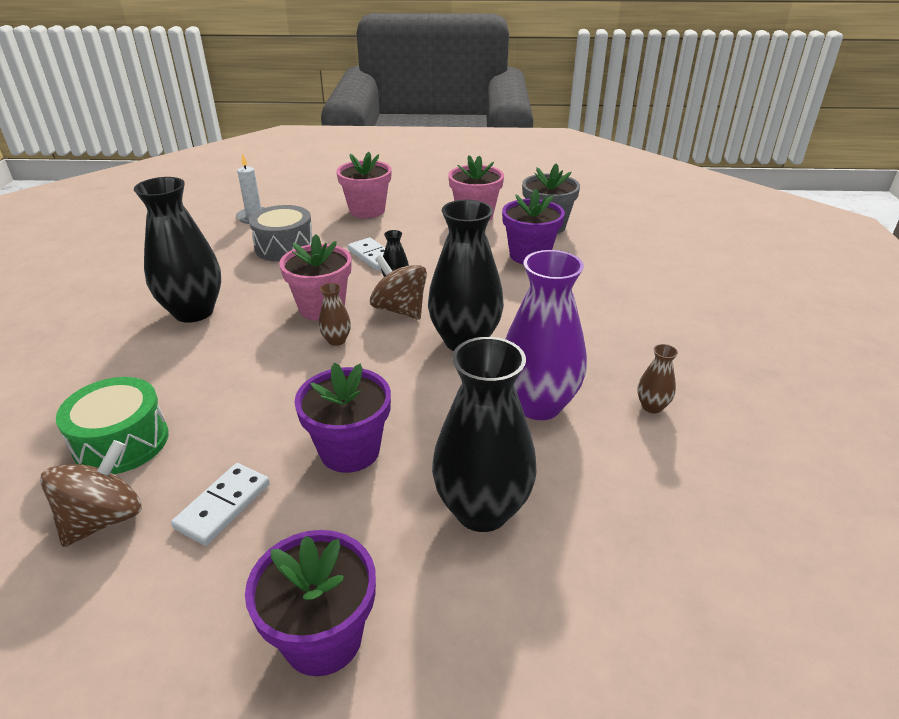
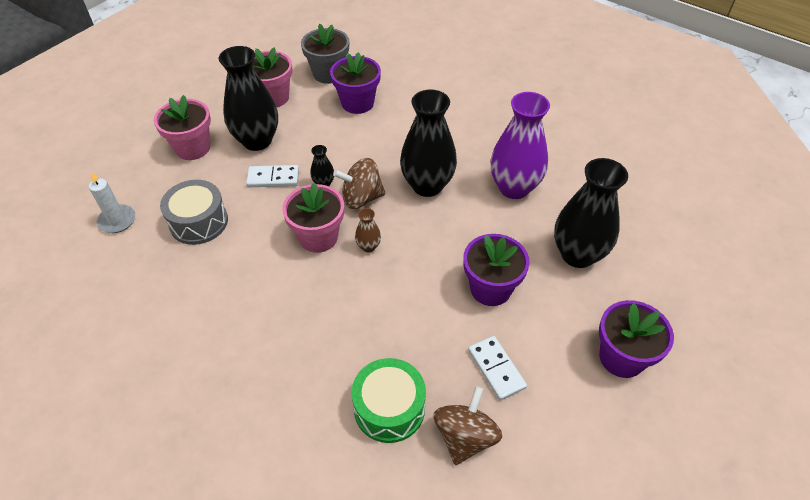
camera: 55 degrees left, 15 degrees up
brown spinning top [40,440,142,547] -> brown spinning top turned 45 degrees clockwise [434,386,502,465]
black vase [134,177,221,323] -> black vase moved to [219,46,278,151]
brown vase [637,344,678,413] -> none

